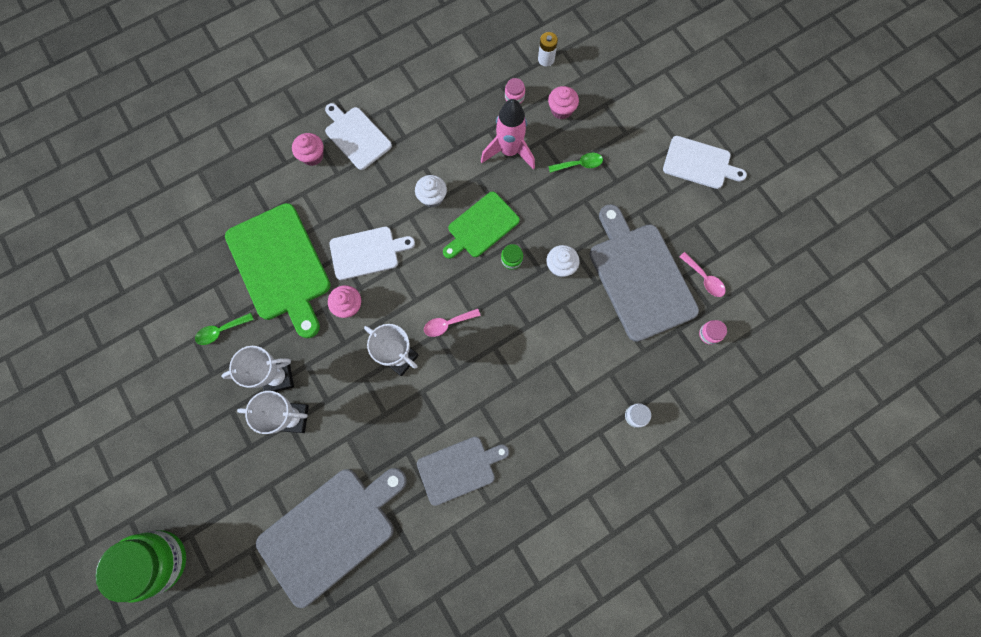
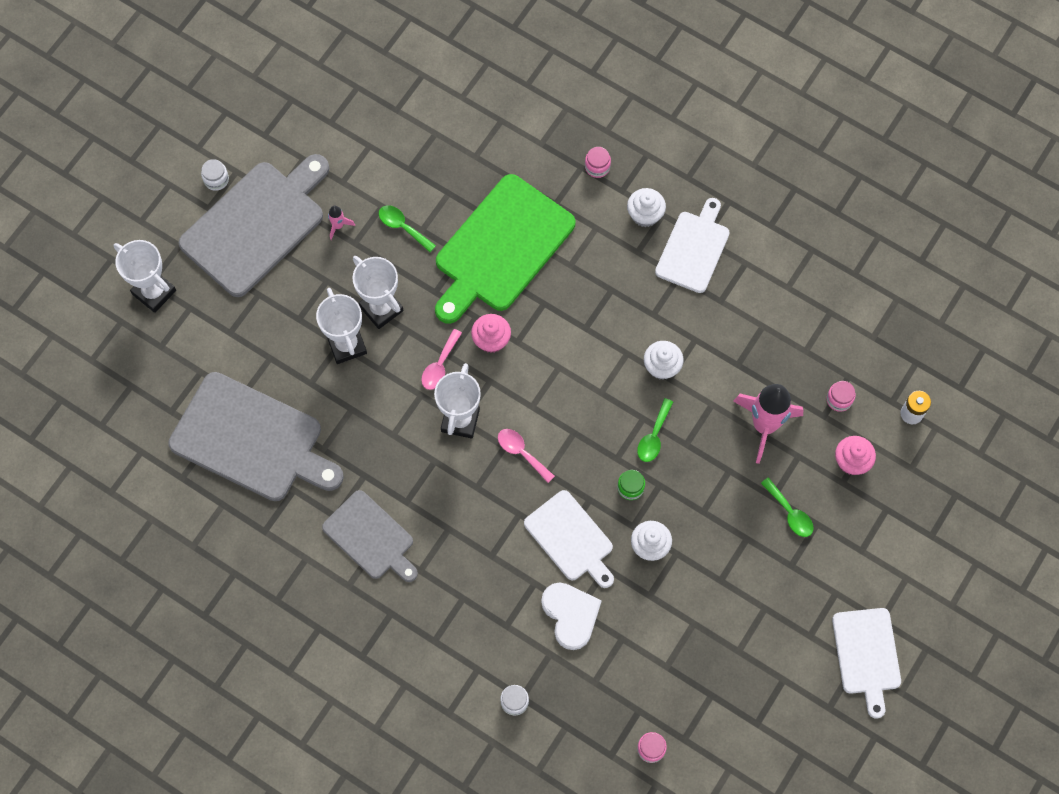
camera: 65 degrees right, 5 degrees down
green jar [95,530,186,603] -> white trophy [114,240,176,313]
pink cupcake [292,133,323,166] -> white cupcake [627,188,666,227]
white cutting board [329,227,415,280] -> white cutting board moved to [524,490,614,588]
green cutting board [443,192,520,259] -> green spoon [637,398,673,462]
grey cutting board [589,204,699,342] -> grey cutting board moved to [179,154,330,297]
pink spoon [679,252,726,297] -> pink spoon moved to [421,329,462,390]
none -> white jar [201,159,229,191]
none -> pink rocket [328,205,355,240]
none -> white heart [541,582,602,650]
none -> pink jar [585,147,611,178]

